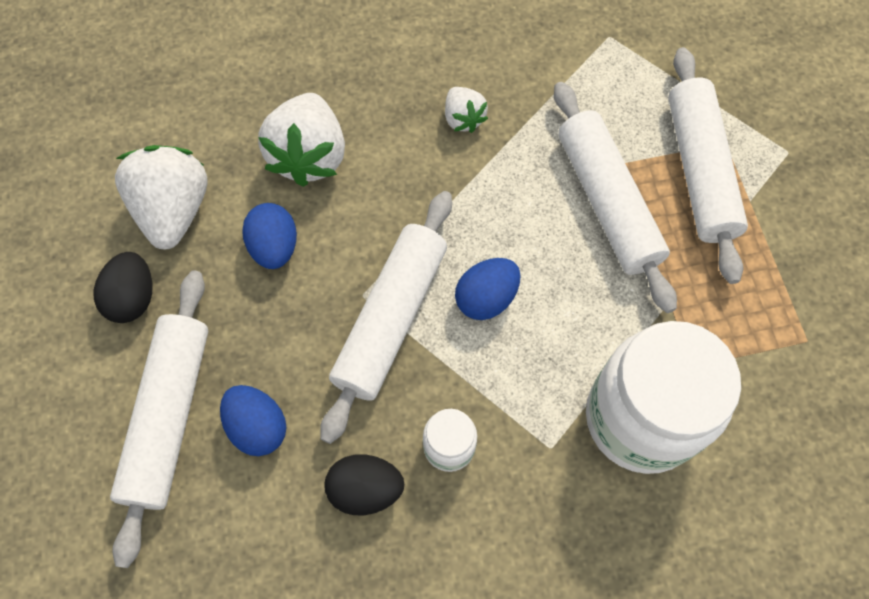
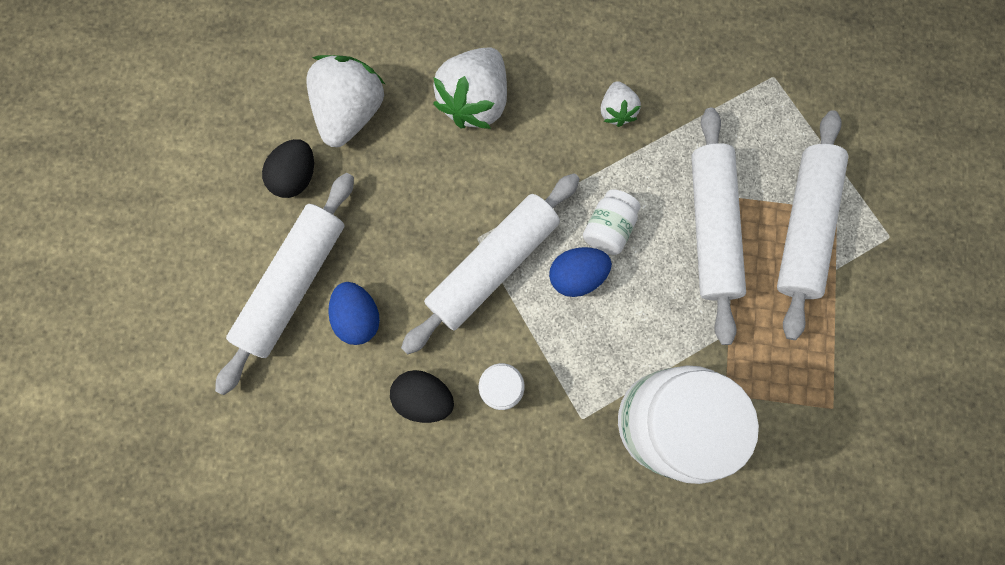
camera: 20 degrees right, 10 degrees up
blue egg [242,203,297,269] -> none
none -> white jar [583,189,640,255]

